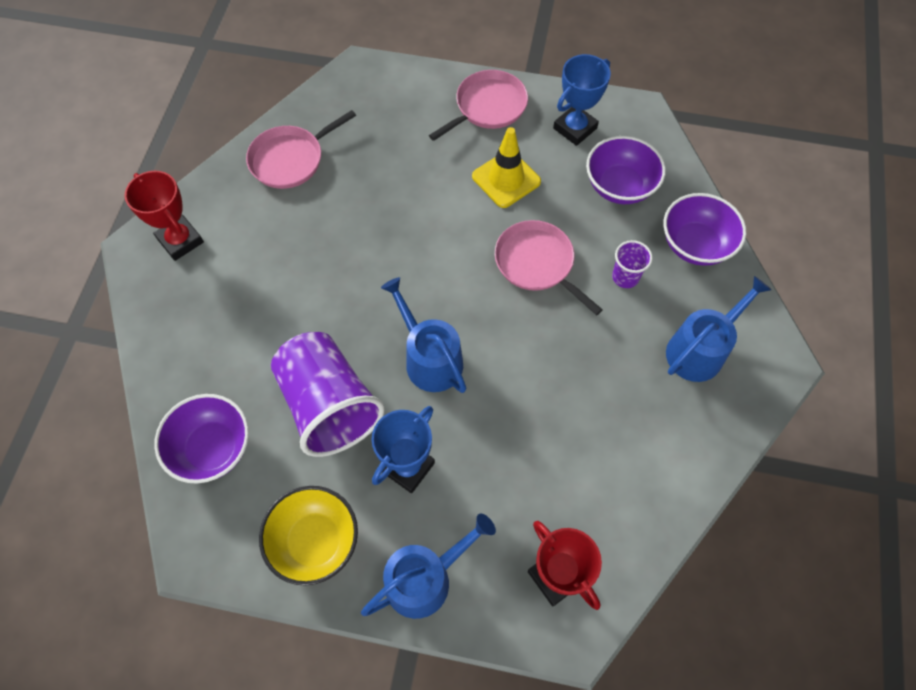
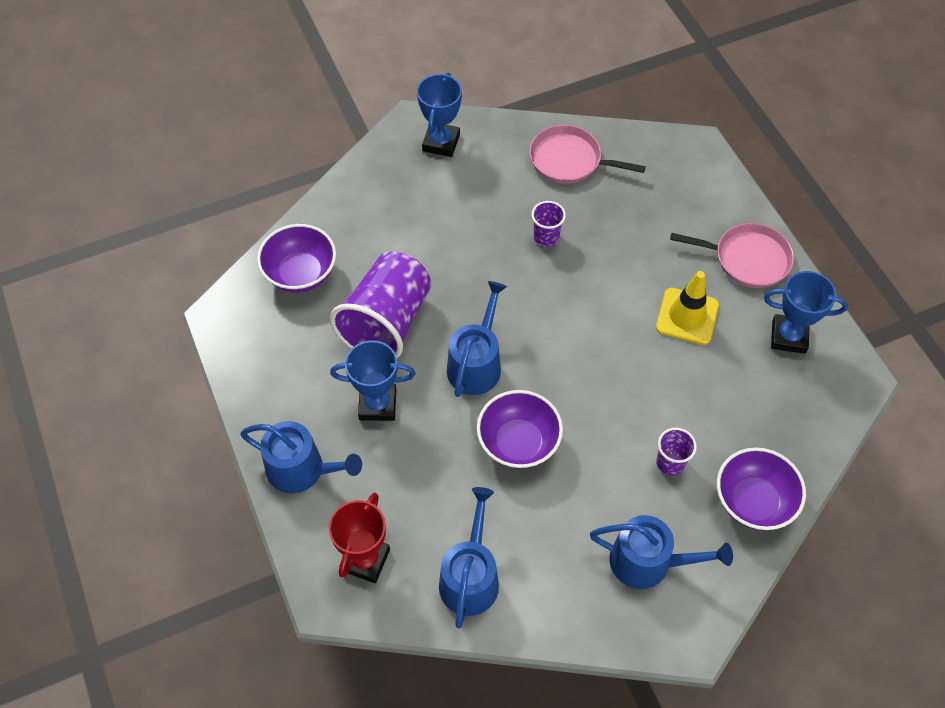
camera: 55 degrees right, 5 degrees down
red trophy [125,171,204,261] -> blue trophy [417,72,462,157]
yellow bowl [259,486,358,586] -> none
pink pan [495,220,603,315] -> none
purple bowl [586,136,666,204] -> purple bowl moved to [477,390,563,469]
none -> blue watering can [439,487,499,629]
none -> purple cup [531,201,566,247]

